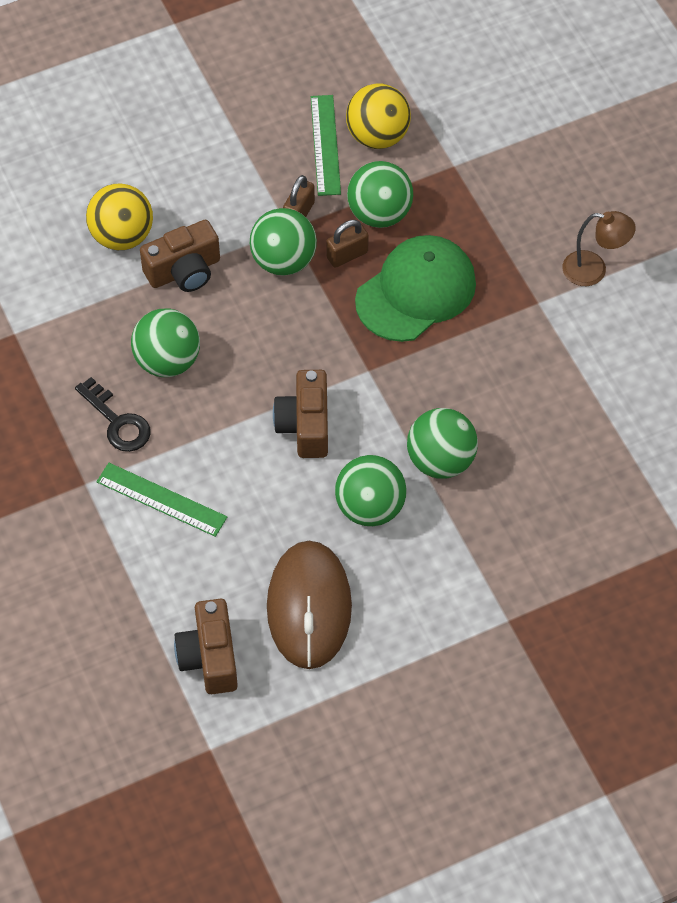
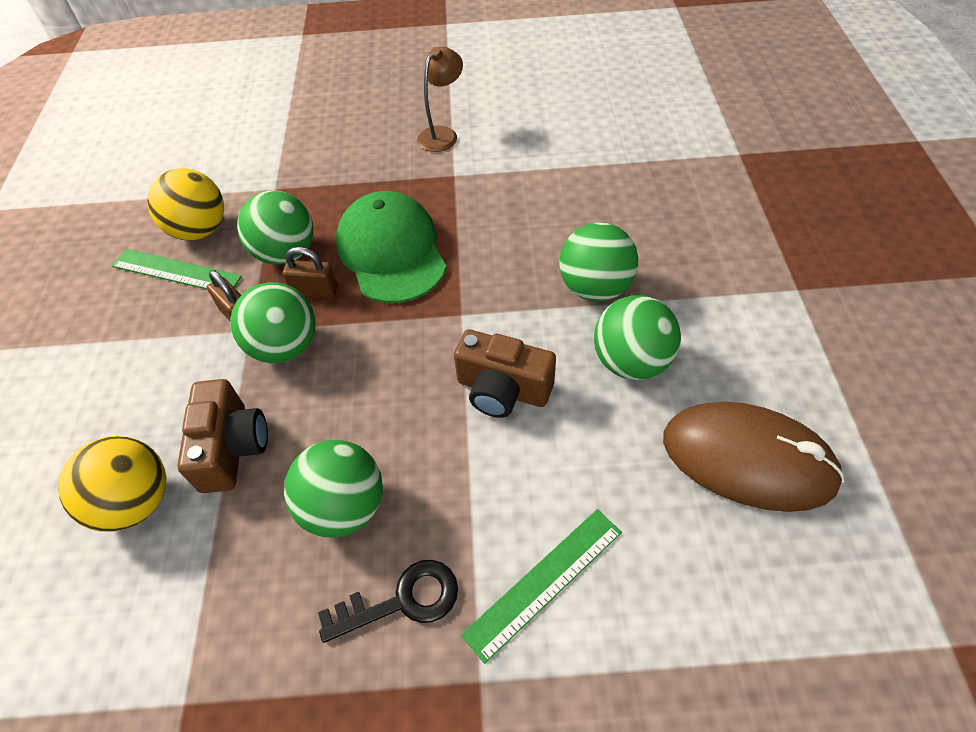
camera: 65 degrees left, 5 degrees down
brown camera [174,599,238,694] -> none
brown padlock [326,220,369,268] -> brown padlock turned 75 degrees counterclockwise [283,247,338,299]

